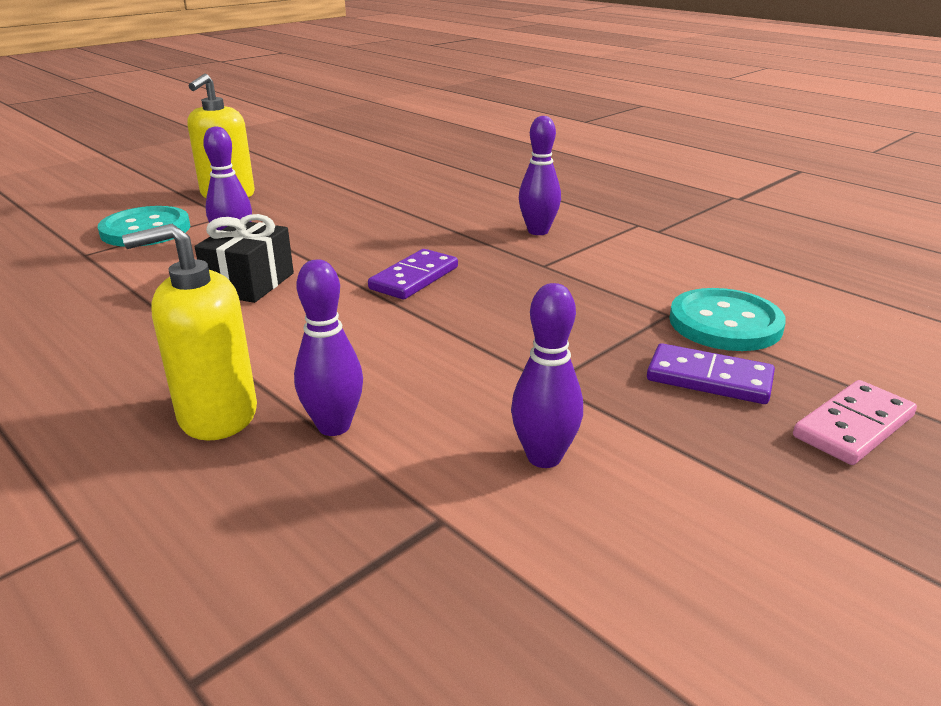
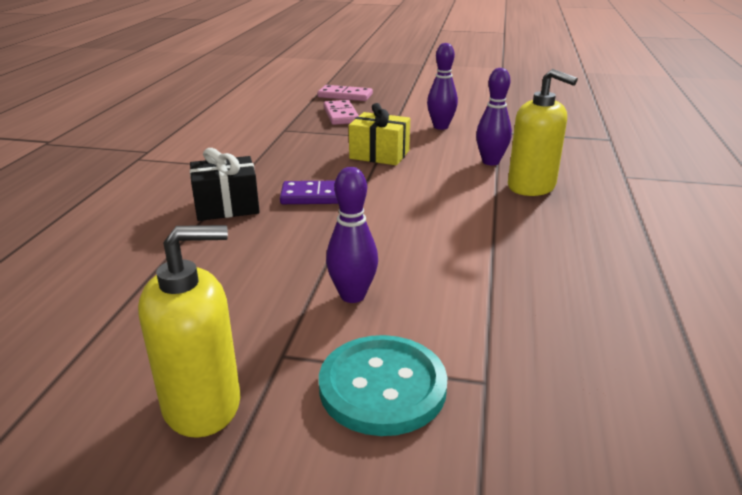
camera: 125 degrees left, 0 degrees up
black gift [195,214,294,303] -> black gift moved to [190,148,260,221]
purple bowling pin [519,116,561,235] -> none
purple domino [647,343,775,404] -> pink domino [323,100,359,125]
turquoise button [669,288,786,351] -> none
none -> yellow gift [349,103,410,165]

